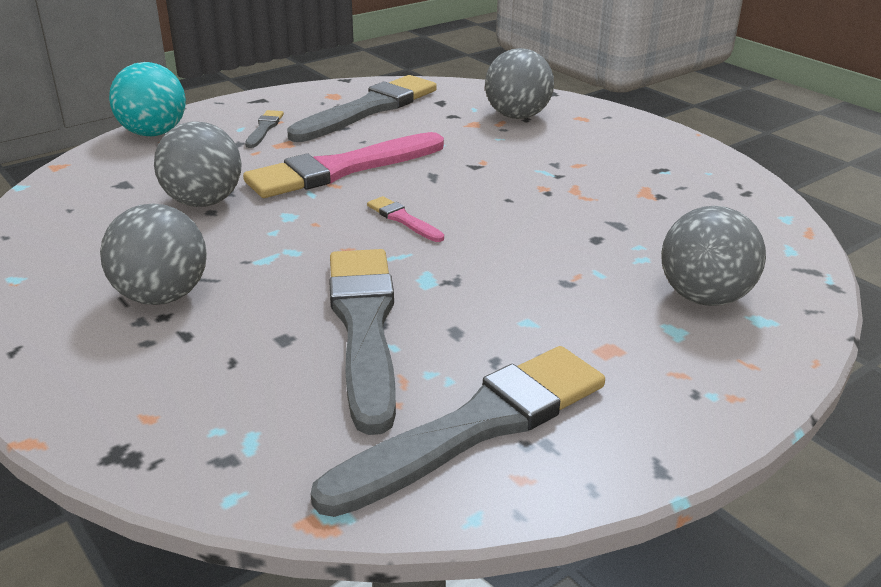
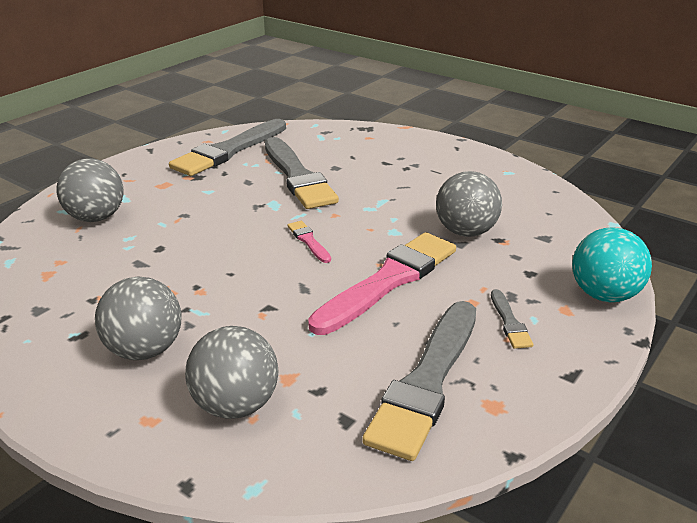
camera: 165 degrees right, 0 degrees up
grey ball [100,203,207,305] -> grey ball moved to [95,276,181,360]
pink brush [367,196,444,242] -> pink brush turned 150 degrees counterclockwise [287,221,331,263]

